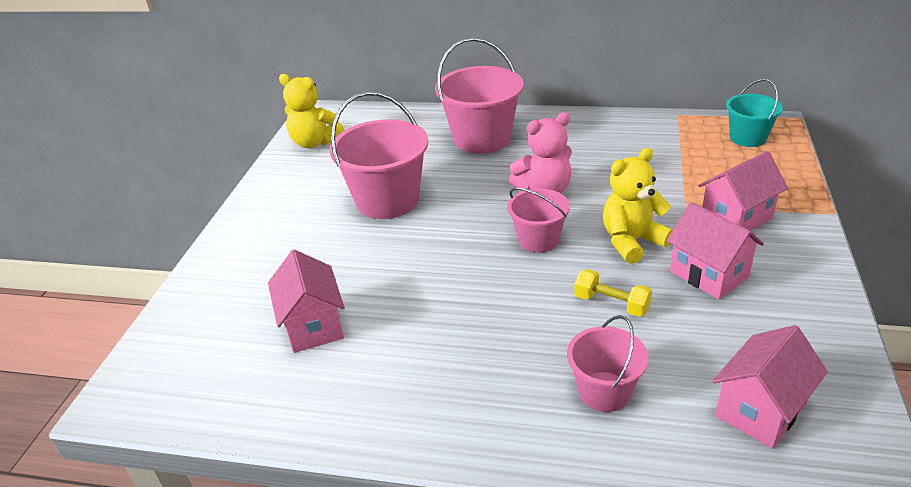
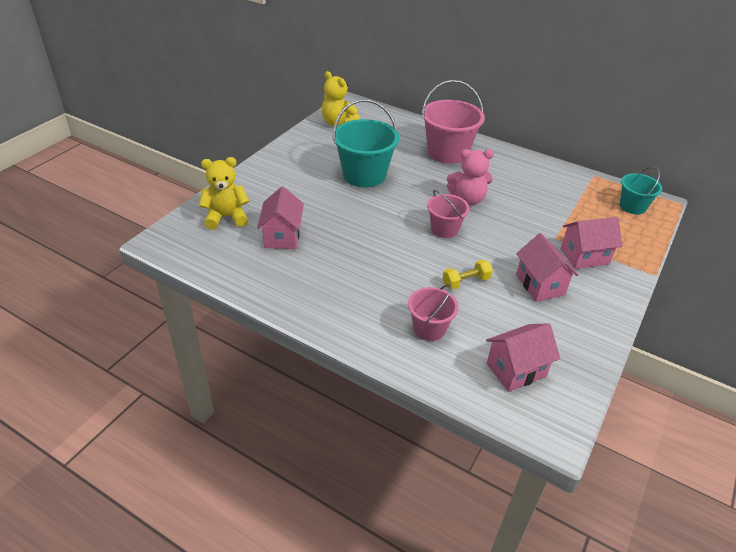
camera: 15 degrees right, 5 degrees up
pink bucket [329,92,428,219] -> turquoise bucket [333,99,399,187]
yellow dumbbell [574,269,652,317] -> yellow dumbbell turned 75 degrees counterclockwise [442,259,493,290]
yellow teddy bear [603,148,673,264] -> yellow teddy bear moved to [199,157,249,230]

